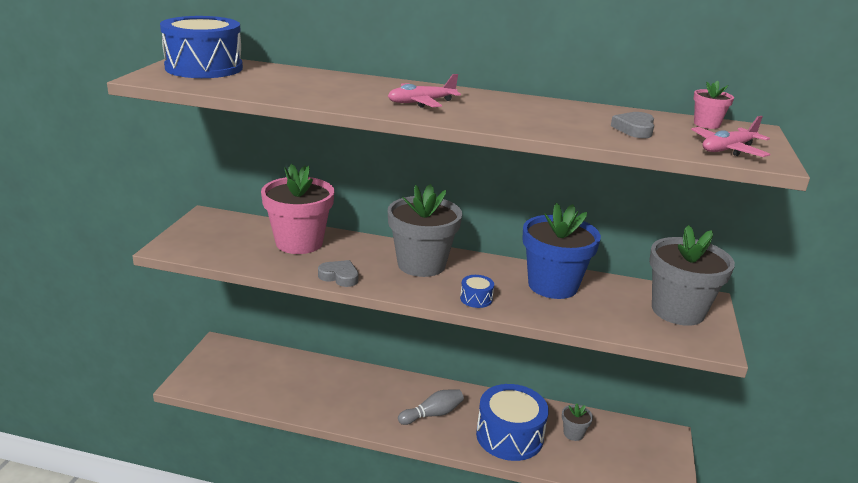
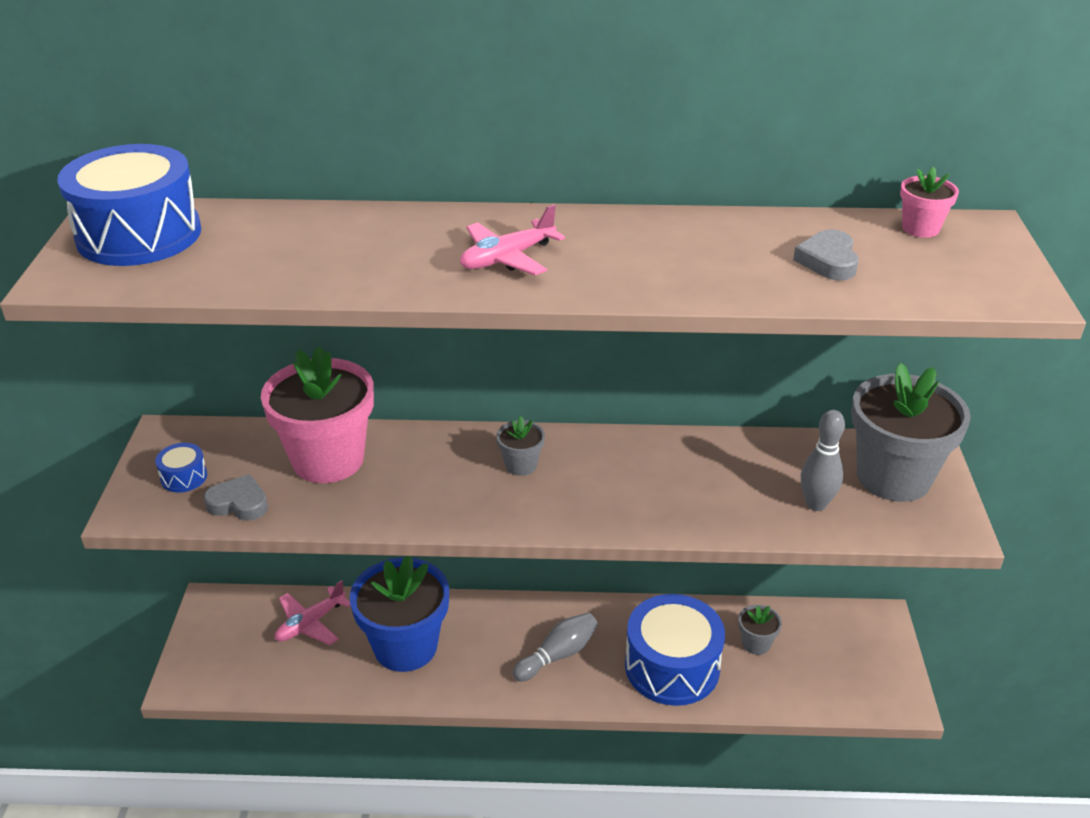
camera: 10 degrees left, 10 degrees up
grey heart [318,260,358,287] -> grey heart moved to [203,474,268,521]
grey flower pot [388,184,462,277] -> grey flower pot [496,416,545,476], size x0.44
blue drum [460,275,494,308] -> blue drum moved to [155,443,207,493]
blue flower pot [522,203,601,299] -> blue flower pot moved to [350,556,449,672]
pink plane [691,116,770,157] -> pink plane moved to [275,580,350,645]
none -> grey bowling pin [801,410,845,511]

